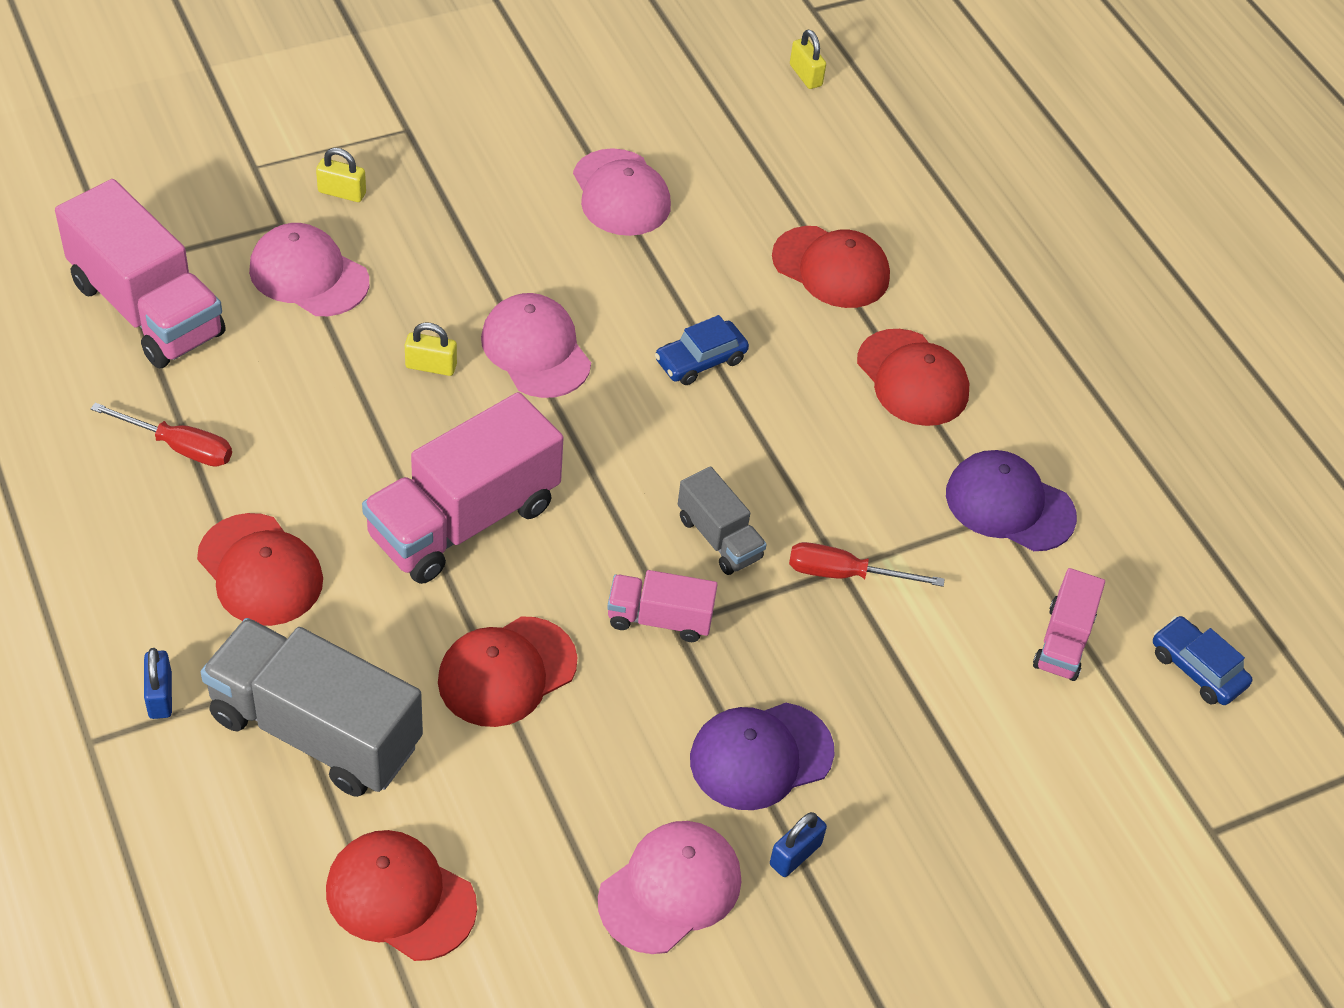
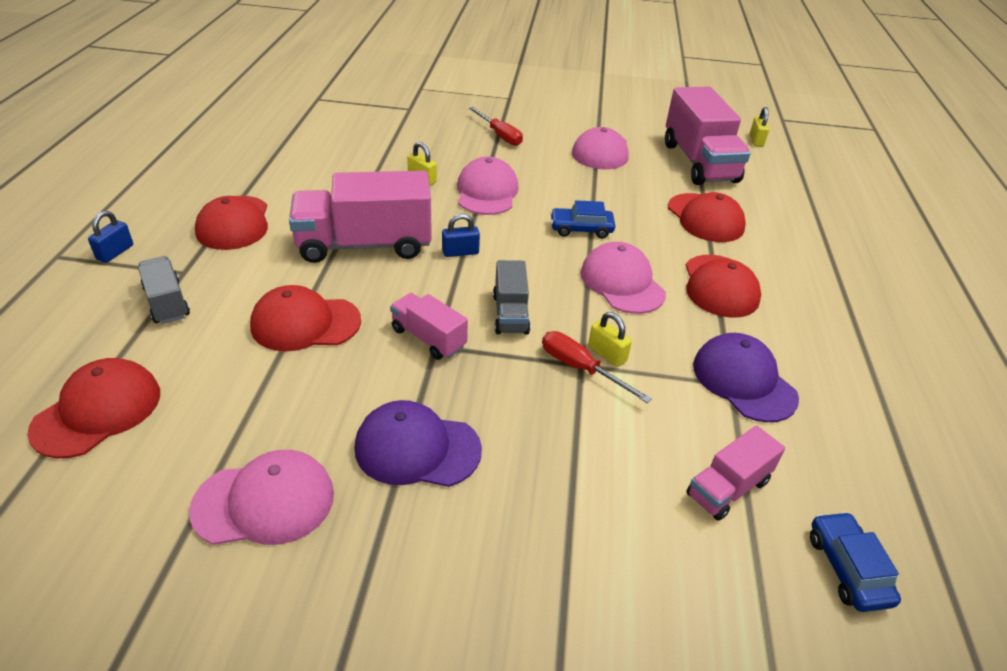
camera: 35 degrees right, 10 degrees down
pink truck [55,179,226,368] -> pink truck moved to [665,86,751,185]
red screwdriver [91,403,232,467] -> red screwdriver moved to [469,107,523,146]
grey truck [201,618,423,797] -> grey truck [138,256,190,324], size x0.52
pink cap [249,223,369,316] -> pink cap moved to [581,242,666,314]
yellow padlock [316,148,366,202] -> yellow padlock moved to [588,312,632,367]
red cap [326,830,477,961] -> red cap turned 60 degrees clockwise [27,358,160,459]
blue padlock [770,812,827,877] -> blue padlock moved to [442,214,480,257]

